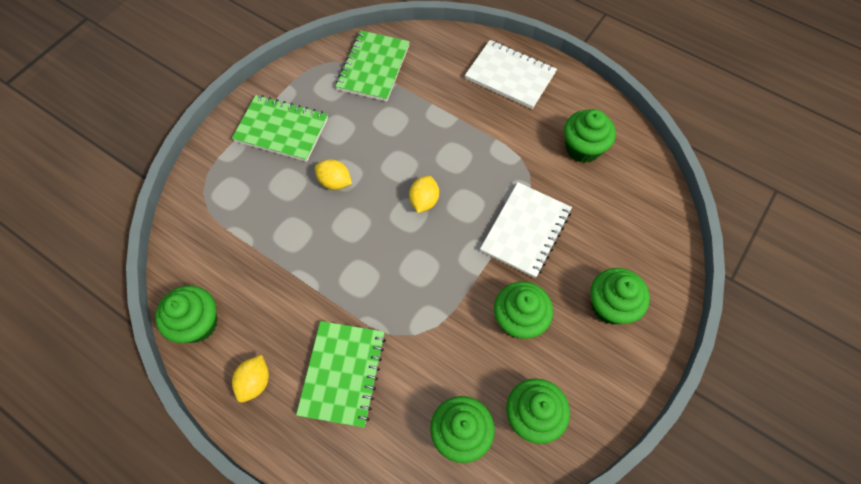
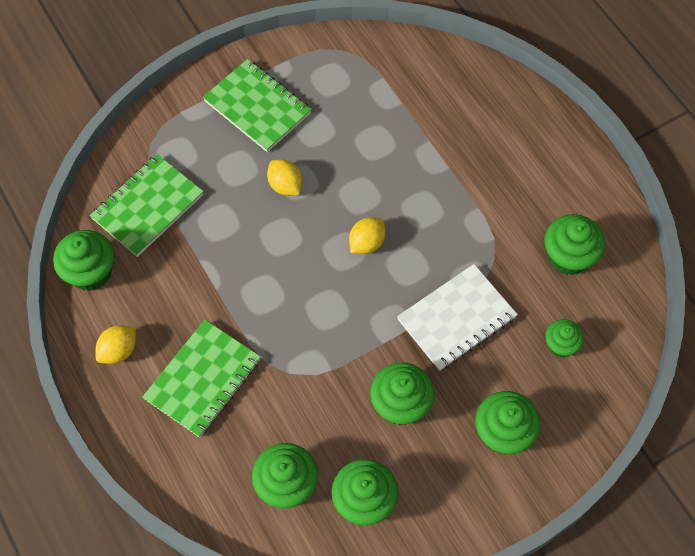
camera: 25 degrees right, 0 degrees up
green notebook [335,30,410,102] -> green notebook moved to [90,154,204,257]
white notebook [465,40,557,109] -> none
none -> green cupcake [545,319,584,357]

